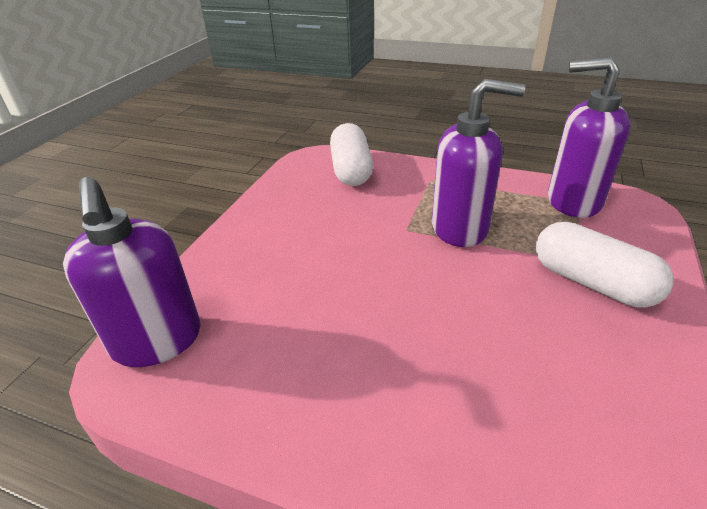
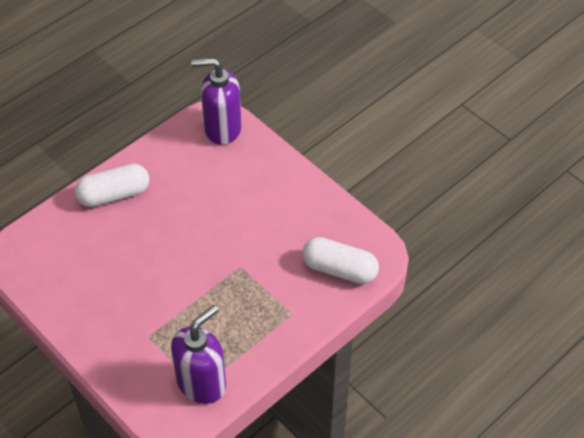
camera: 115 degrees right, 15 degrees up
purple soap dispenser [432,79,525,247] -> none
white capsule [536,222,674,307] -> white capsule moved to [75,164,149,207]

